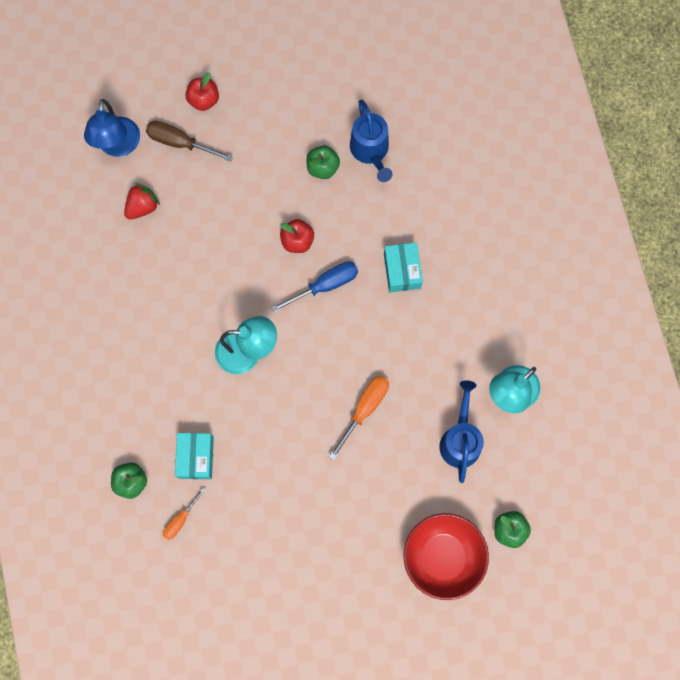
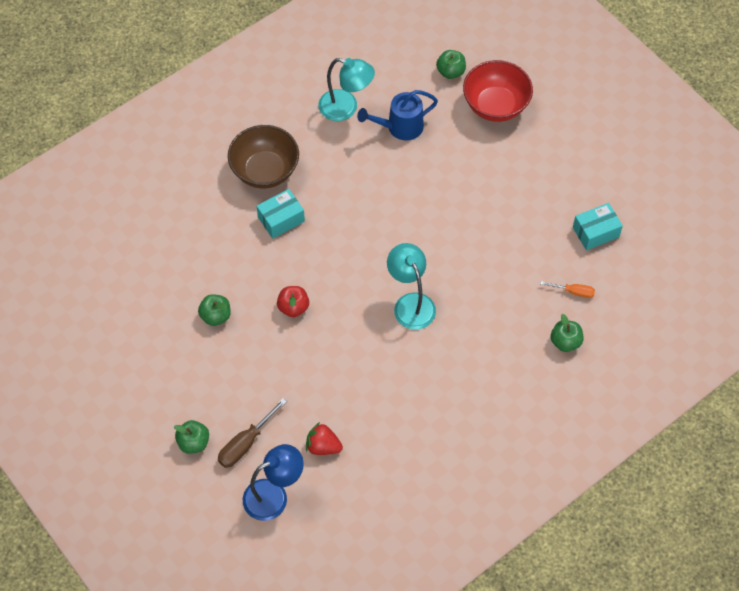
camera: 115 degrees left, 15 degrees down
brown screwdriver [146,121,233,162] -> brown screwdriver turned 45 degrees clockwise [218,398,287,468]
turquoise box [175,433,214,479] -> turquoise box moved to [573,203,623,250]
red apple [185,72,219,111] -> green apple [174,420,209,454]
blue screwdriver [271,261,358,312] -> none
orange screwdriver [329,376,389,460] -> none
blue watering can [350,100,393,182] -> none
none -> brown bowl [228,125,299,188]

